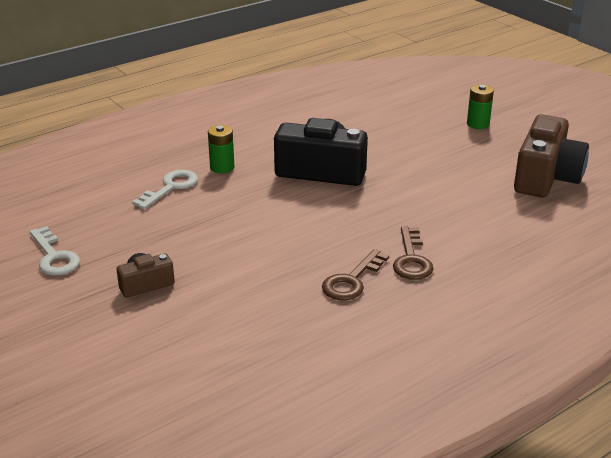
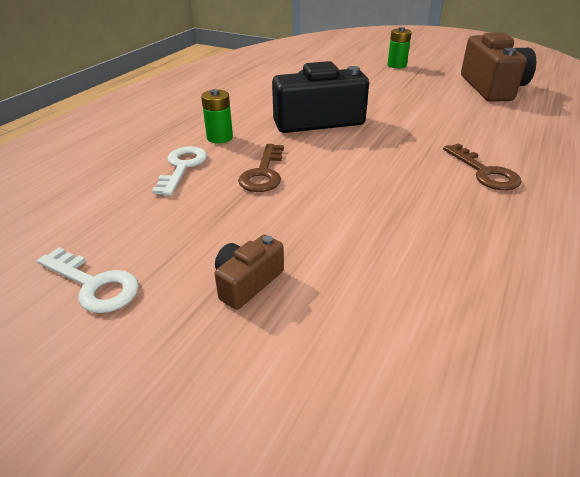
camera: 25 degrees left, 5 degrees up
brown key [322,249,389,300] -> brown key moved to [238,144,284,192]

